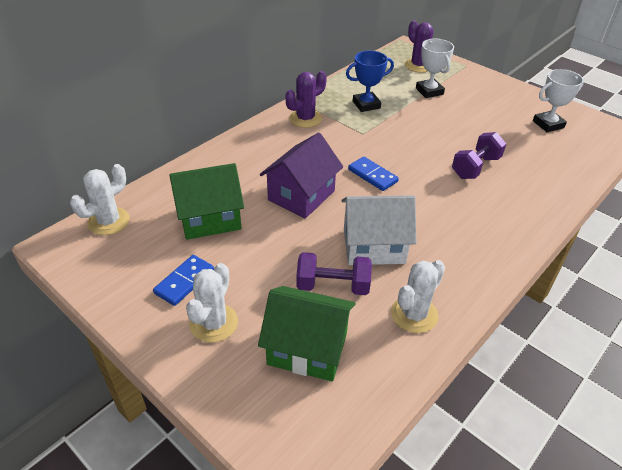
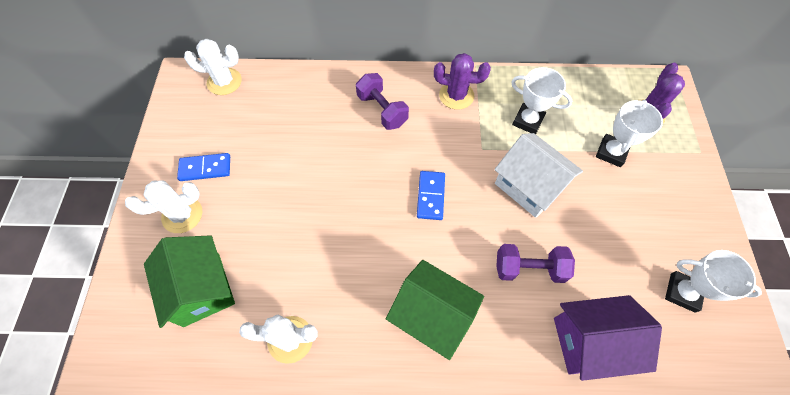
camera: 50 degrees right, 20 degrees up
green house [169,163,244,240] -> green house moved to [386,260,484,360]
purple house [260,133,343,218] -> purple house moved to [554,295,662,381]
purple dumbbell [296,252,372,295] -> purple dumbbell moved to [356,73,409,130]
white house [341,195,416,265] -> white house moved to [494,133,583,218]
blue trophy [346,51,394,112] -> white trophy [511,67,573,134]

